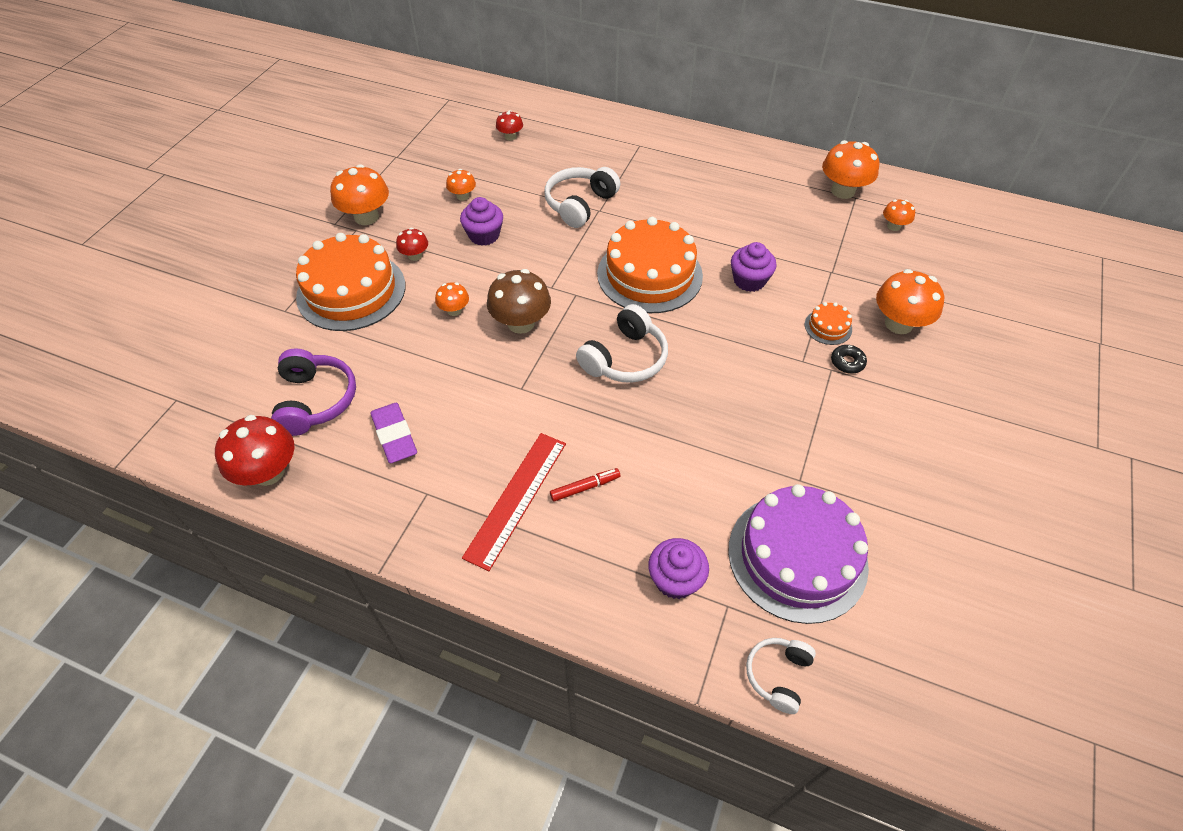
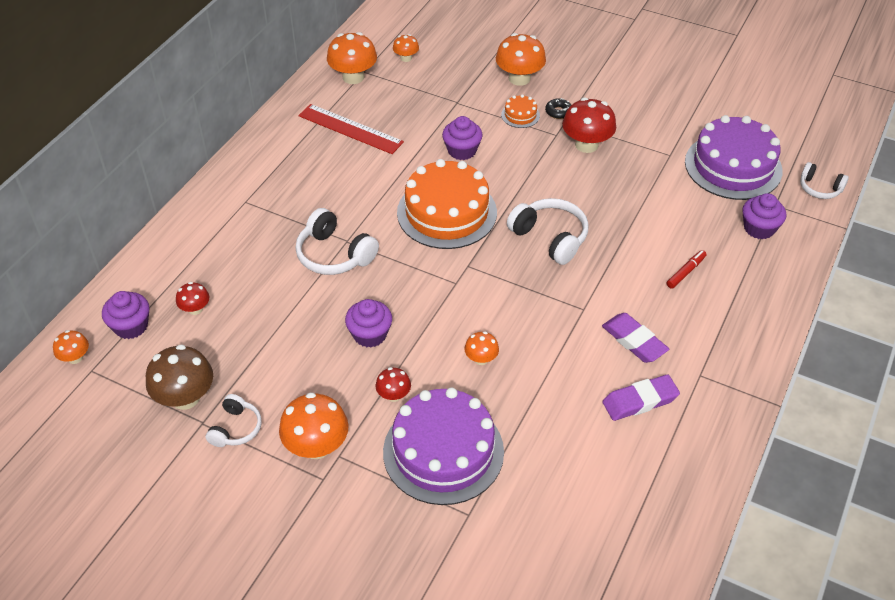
camera: 85 degrees left, 5 degrees down
red mushroom [215,415,295,486] -> red mushroom moved to [562,97,616,153]
purple headphones [271,349,356,436] -> none
orange cake [296,233,406,331] -> purple cake [383,387,504,505]
orange mushroom [446,169,476,201] -> orange mushroom moved to [53,330,89,364]
red ruler [462,433,566,571] -> red ruler moved to [298,104,404,154]
brown mushroom [487,269,551,334] -> brown mushroom moved to [146,344,213,410]
red marker [550,468,620,502] -> red marker turned 60 degrees clockwise [667,250,707,289]
none -> purple cupcake [102,291,149,339]
none -> white headphones [205,394,261,447]
none -> purple eraser [602,313,669,363]

